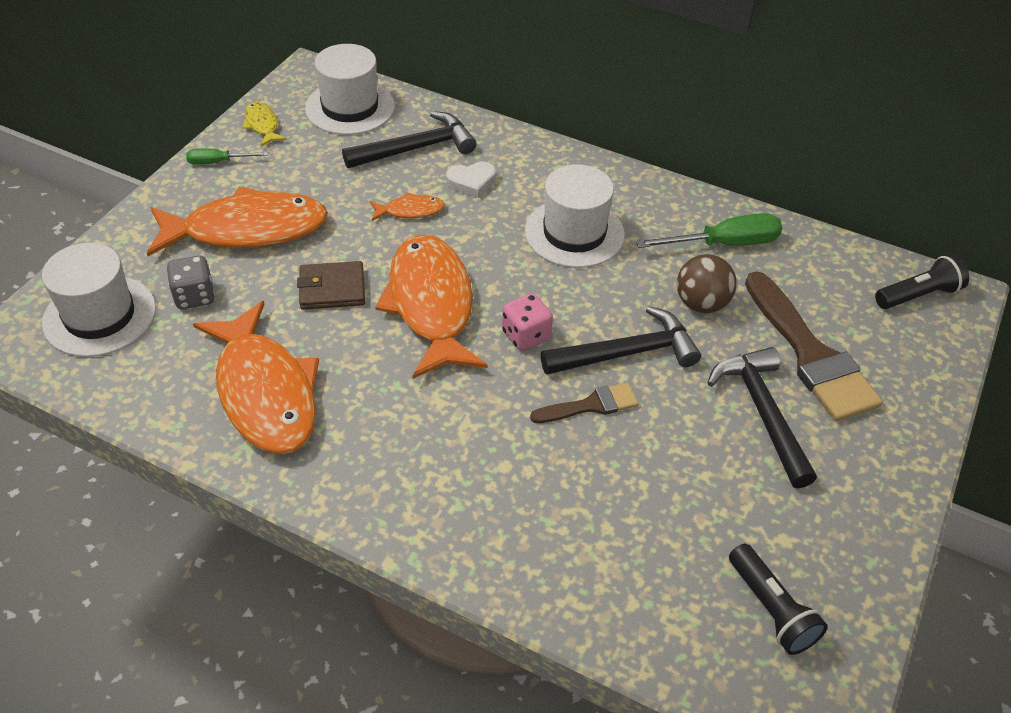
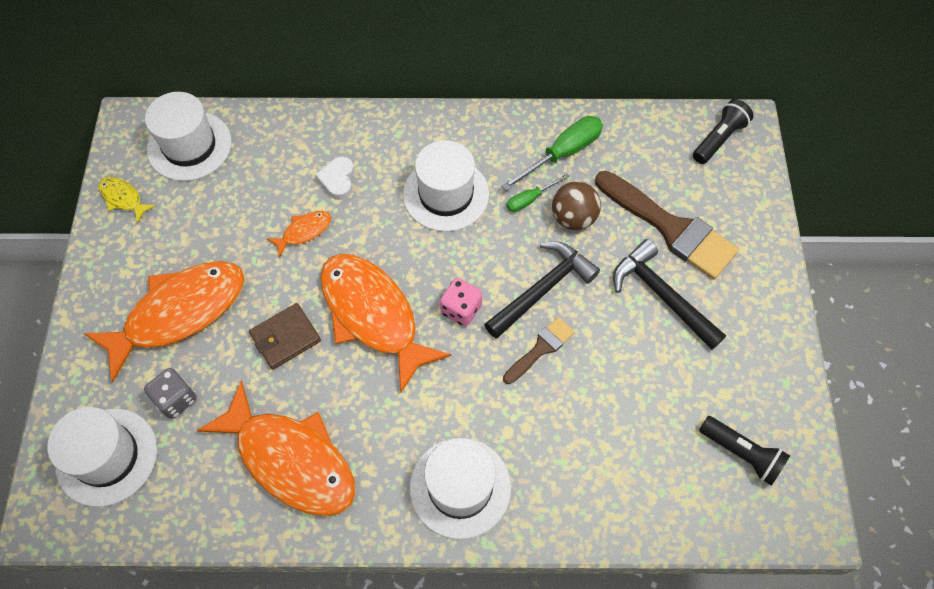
camera: 25 degrees left, 15 degrees up
green screwdriver [186,149,268,165] -> green screwdriver moved to [506,173,570,212]
black hammer [342,111,477,168] -> none
white heart [446,162,496,198] -> white heart turned 135 degrees clockwise [315,156,354,200]
none -> white hat [410,438,511,539]

